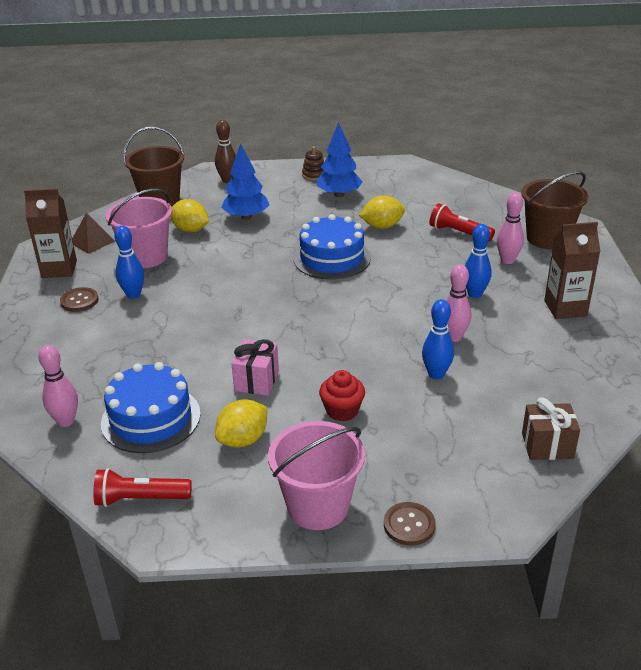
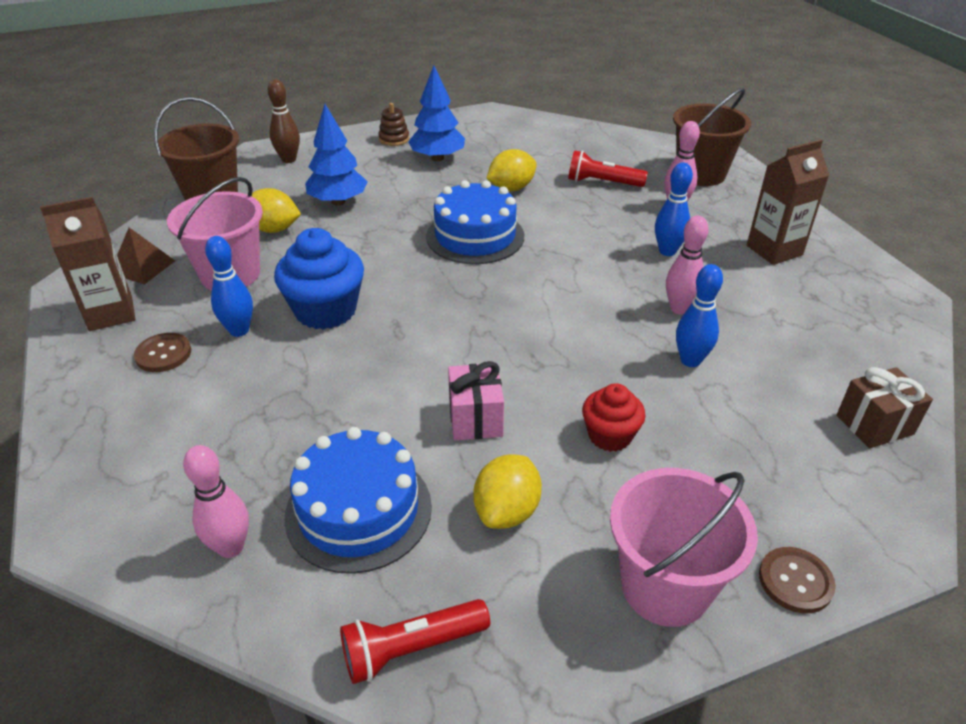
camera: 20 degrees left, 5 degrees up
none -> blue cupcake [274,228,364,330]

